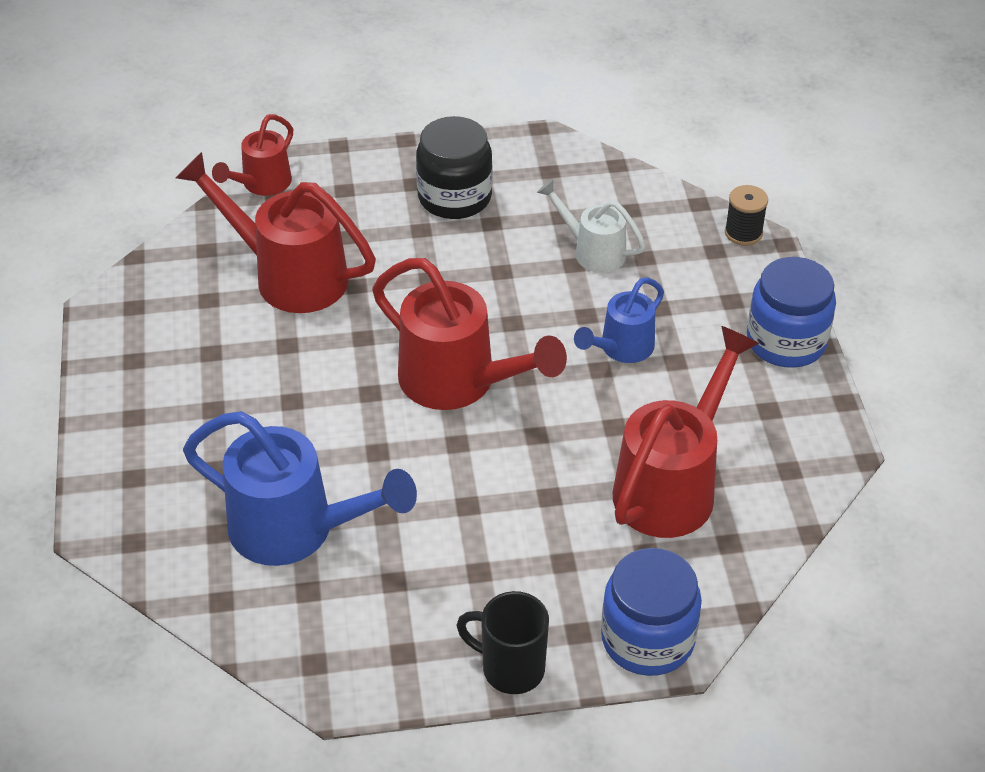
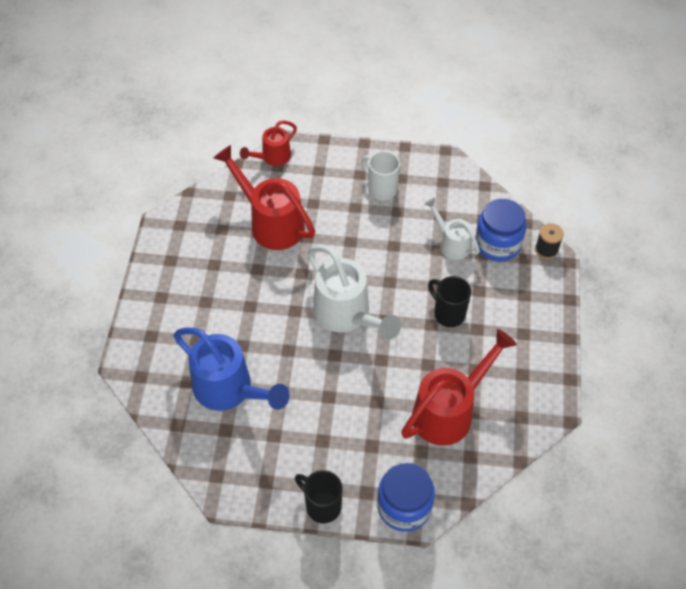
camera: 15 degrees right, 10 degrees up
red watering can [372,258,567,410] -> white watering can [307,245,401,339]
black jar [416,116,493,219] -> white mug [362,151,400,200]
blue watering can [574,277,664,363] -> black mug [428,276,471,327]
blue jar [747,257,836,368] -> blue jar moved to [475,199,526,262]

